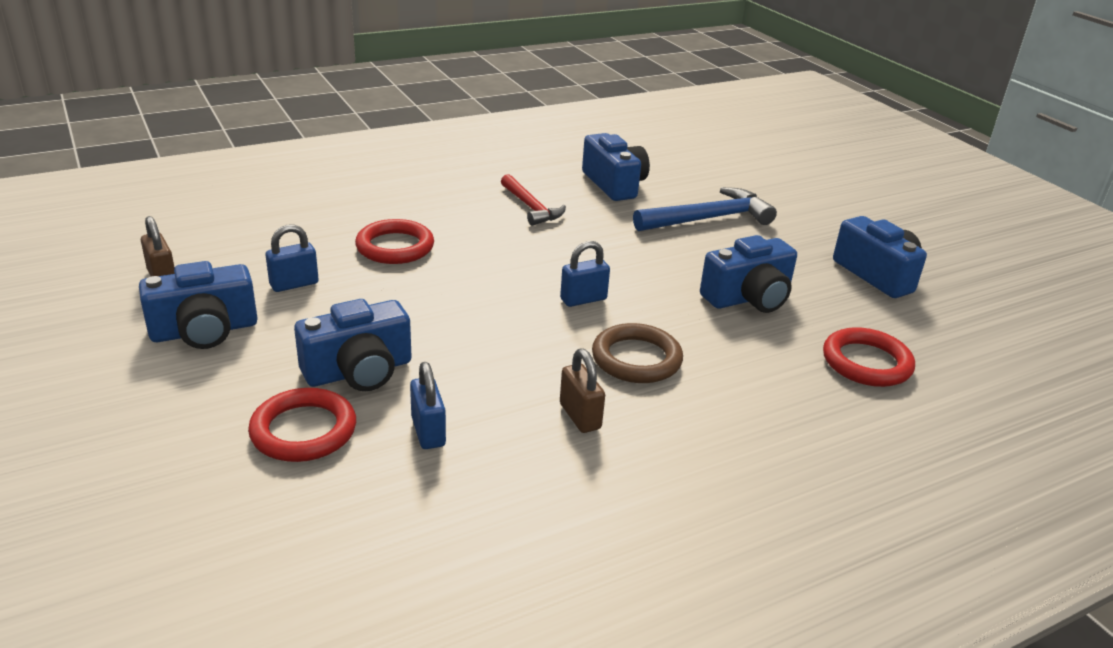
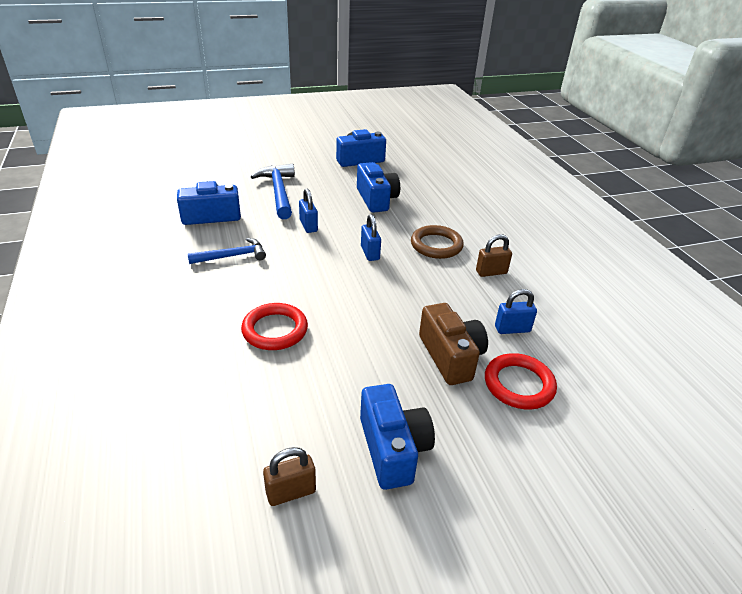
camera: 80 degrees left, 5 degrees up
blue padlock [266,225,319,292] -> blue padlock moved to [299,188,318,233]
blue camera [294,299,412,391] -> brown camera [419,303,488,385]
red hammer [501,174,566,226] -> blue hammer [187,238,266,264]
red ring [823,327,915,387] -> none

